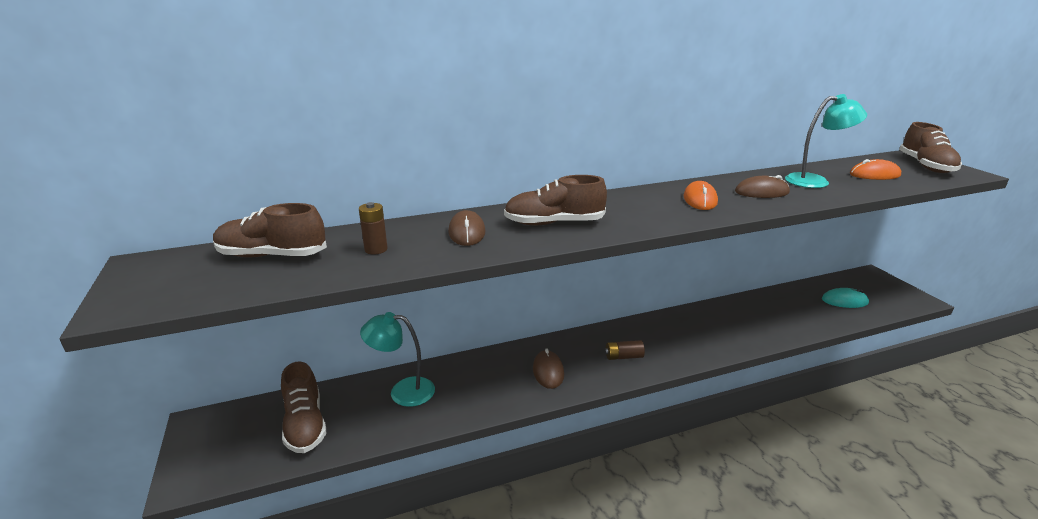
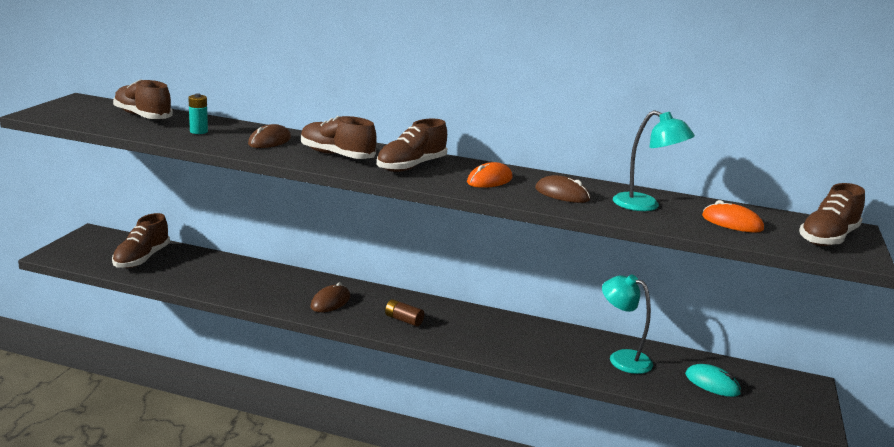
camera: 35 degrees right, 5 degrees down
brown battery [359,202,388,254] -> turquoise battery [188,93,208,134]
turquoise lamp [360,312,435,407] -> turquoise lamp moved to [602,274,653,374]
none -> brown shoe [377,119,447,172]

